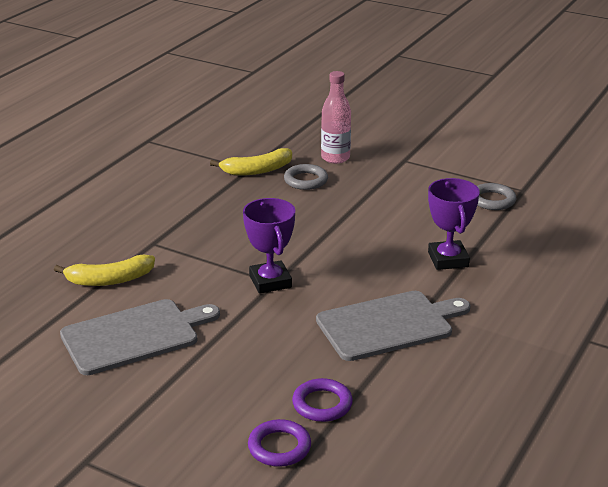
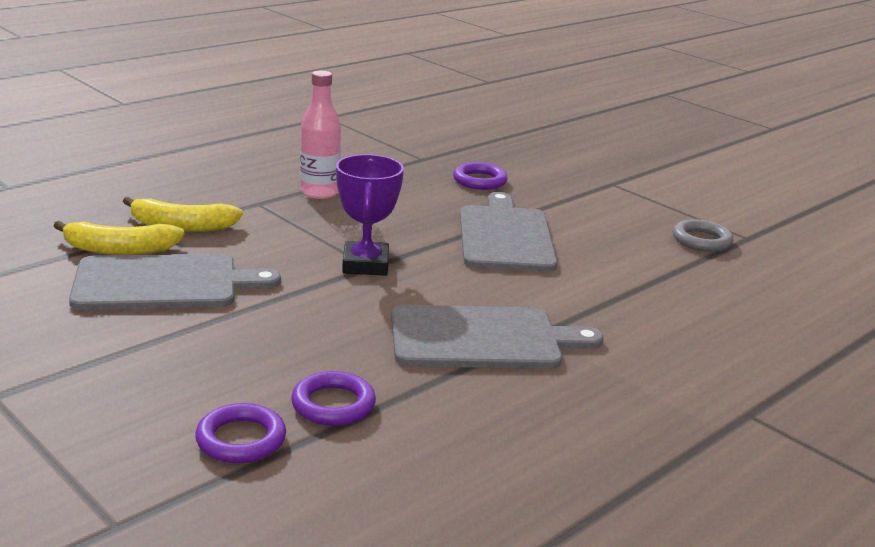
camera: 15 degrees right, 5 degrees down
yellow banana [210,148,292,176] -> yellow banana moved to [54,221,184,255]
grey ring [284,164,328,190] -> purple ring [453,162,508,190]
pink bottle [321,71,351,164] -> pink bottle moved to [300,71,341,199]
purple trophy [428,178,480,270] -> none
none -> grey cutting board [460,192,558,272]

